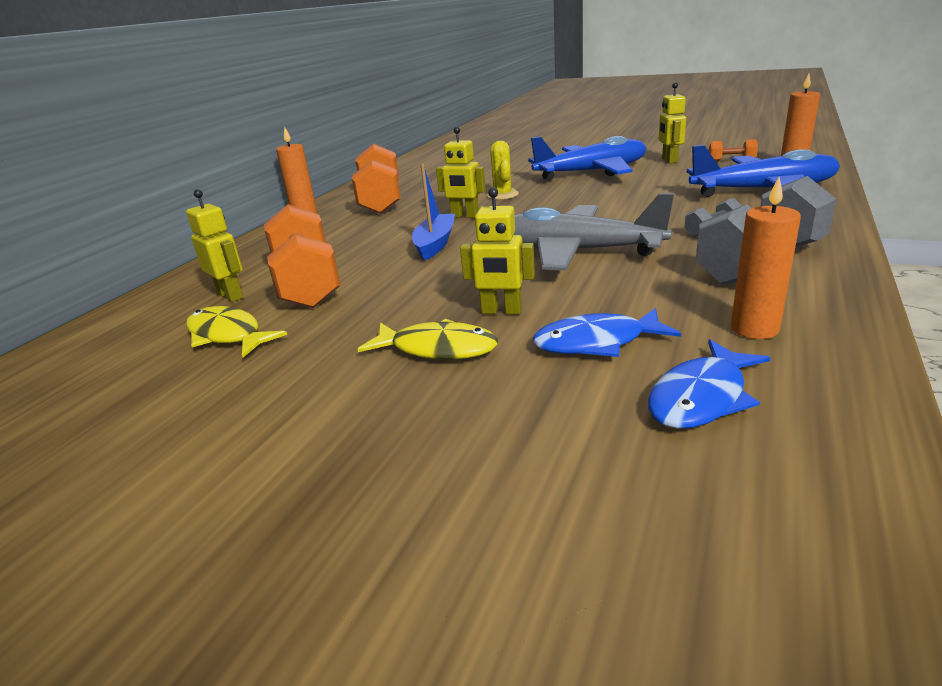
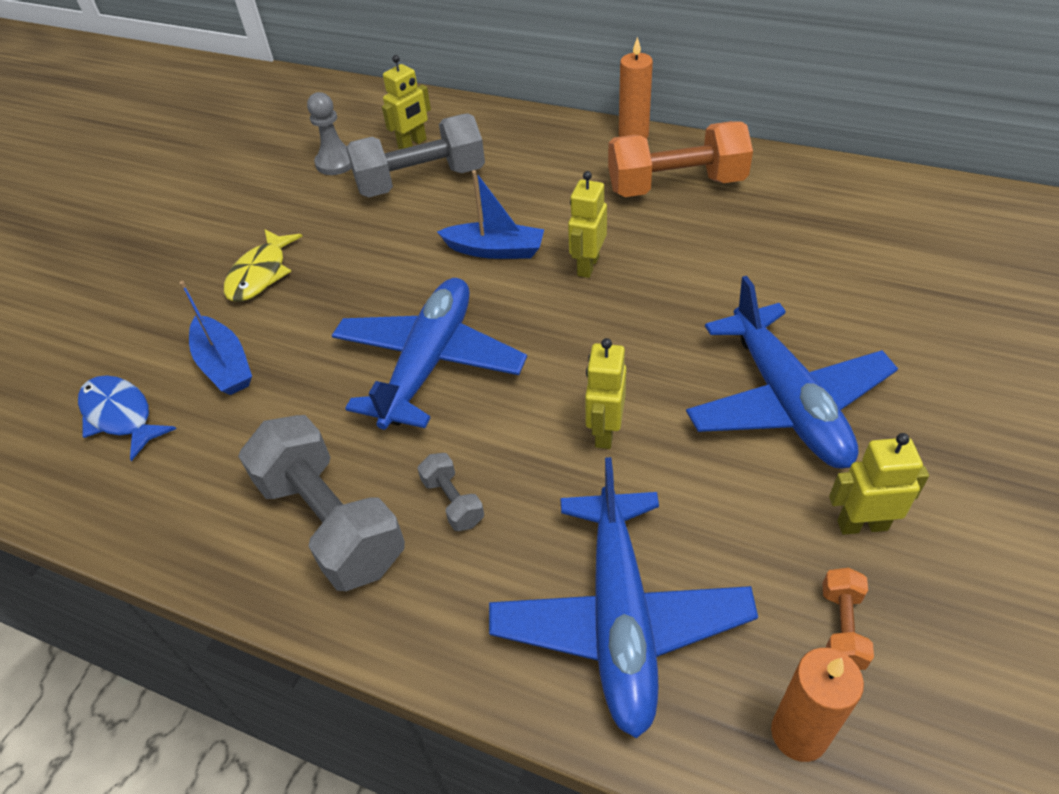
camera: 90 degrees right, 20 degrees up
yellow fish [186,306,287,357] -> grey pawn [307,92,352,175]
orange dumbbell [264,204,341,308] -> grey dumbbell [346,113,485,197]
yellow robot [460,187,535,314] -> yellow robot moved to [585,338,627,449]
yellow cactus [487,141,519,200] -> none
grey plane [514,193,674,271] -> blue plane [332,278,527,430]
blue fish [533,308,681,357] -> blue boat [179,281,252,395]
orange candle [731,177,801,339] -> none

